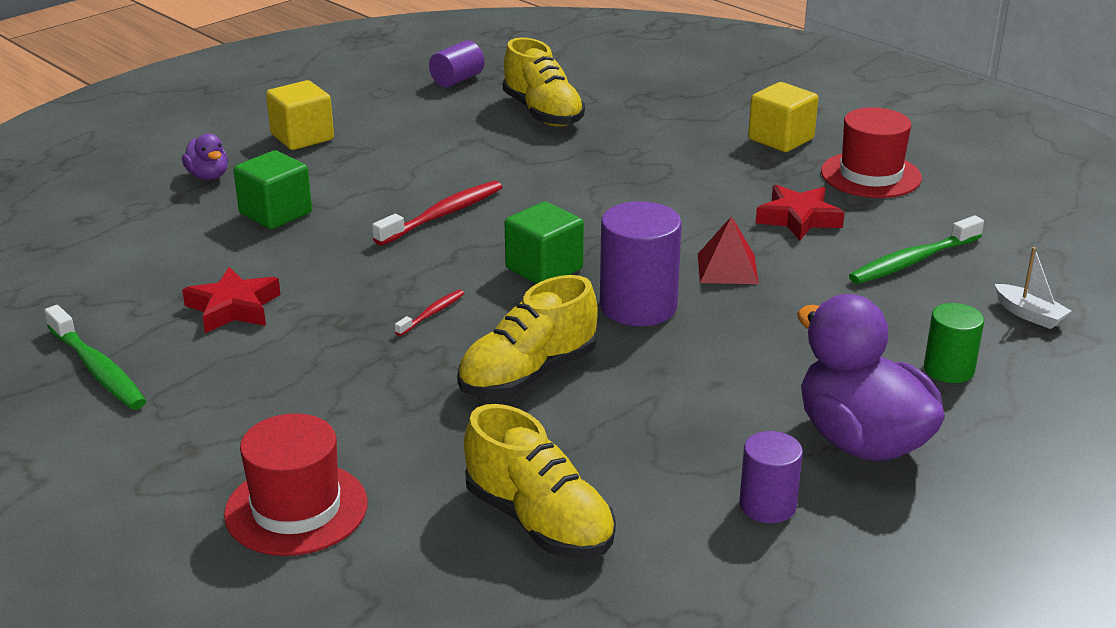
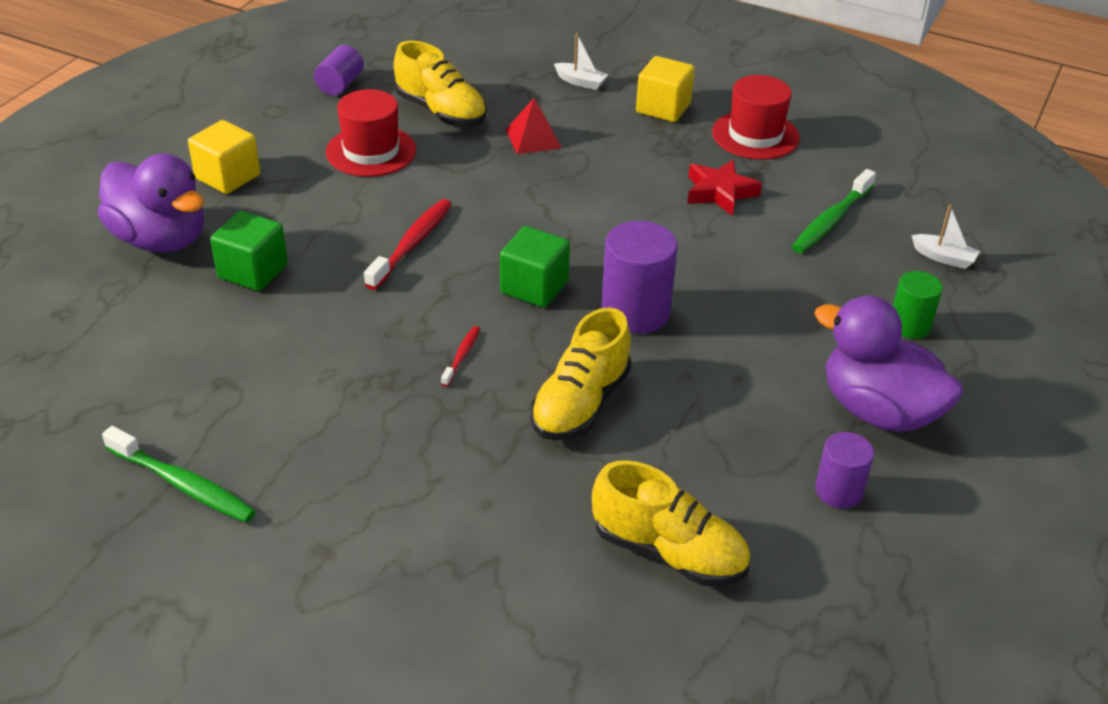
camera: 20 degrees left, 10 degrees up
purple duck [182,133,228,180] -> purple duck [98,154,204,252], size x2.15
red star [182,267,281,333] -> none
red hat [224,413,368,556] -> red hat moved to [326,89,416,177]
red pyramid [698,216,759,284] -> red pyramid moved to [506,98,562,154]
none -> white boat [554,33,608,90]

